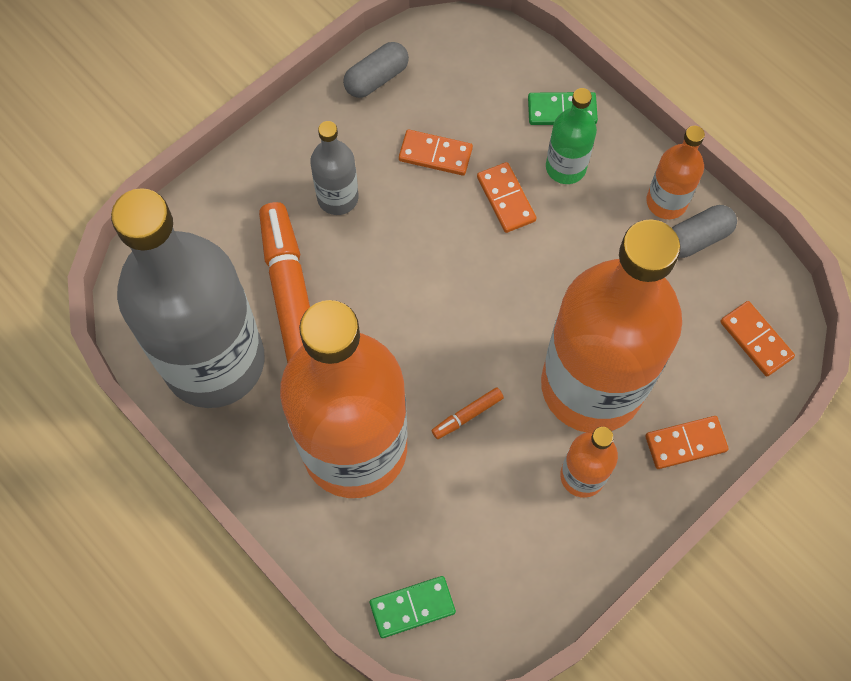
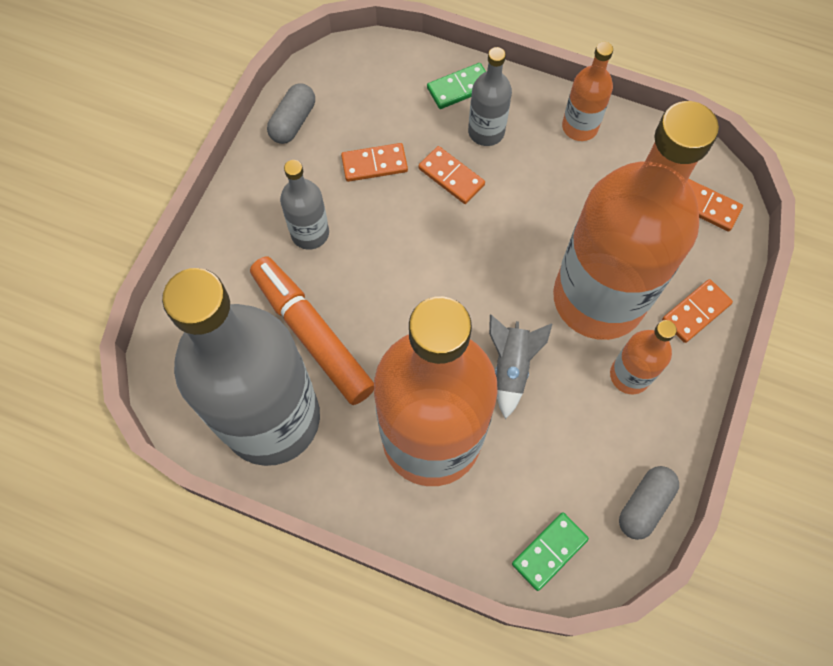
camera: 25 degrees left, 0 degrees up
orange marker [432,387,504,439] -> grey rocket [489,315,552,419]
green bottle [546,88,597,184] -> grey bottle [468,47,512,146]
grey capsule [672,205,737,258] -> grey capsule moved to [619,466,679,540]

